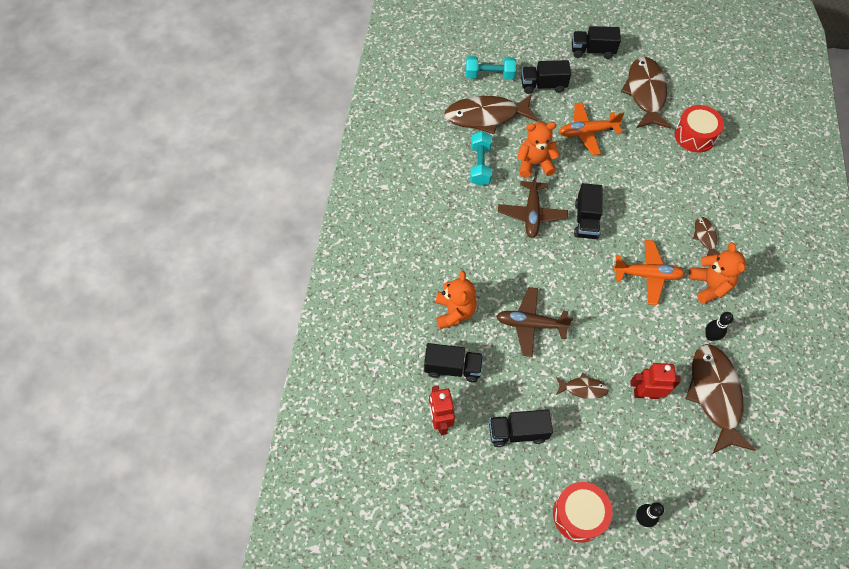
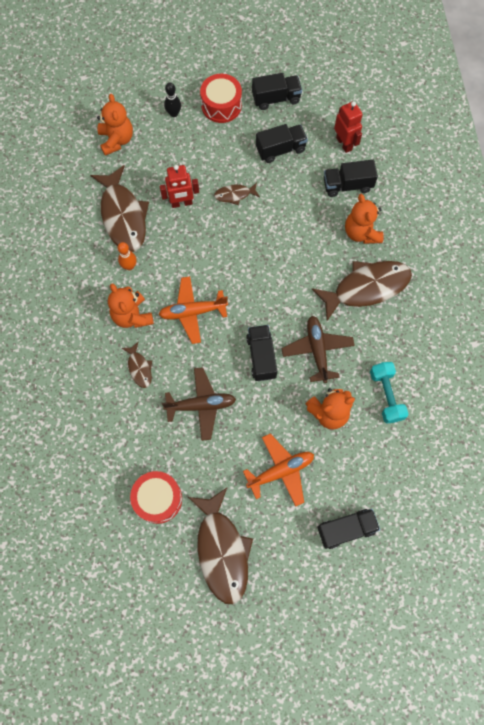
camera: 165 degrees right, 10 degrees up
brown fish [444,94,538,134] -> brown fish moved to [312,261,412,321]
turquoise dumbbell [466,56,516,80] -> none
brown plane [496,287,573,357] -> brown plane moved to [162,367,236,441]
black truck [572,26,621,59] -> black truck moved to [252,73,302,110]
black bowling pin [705,312,733,341] -> orange bowling pin [117,242,137,270]
none -> orange teddy bear [97,94,133,156]

